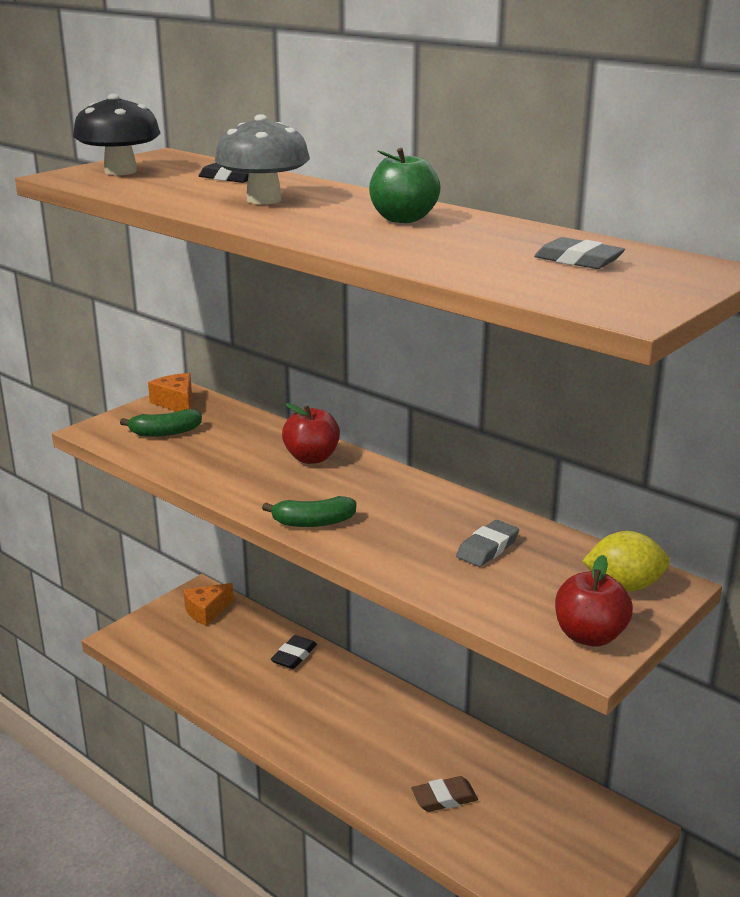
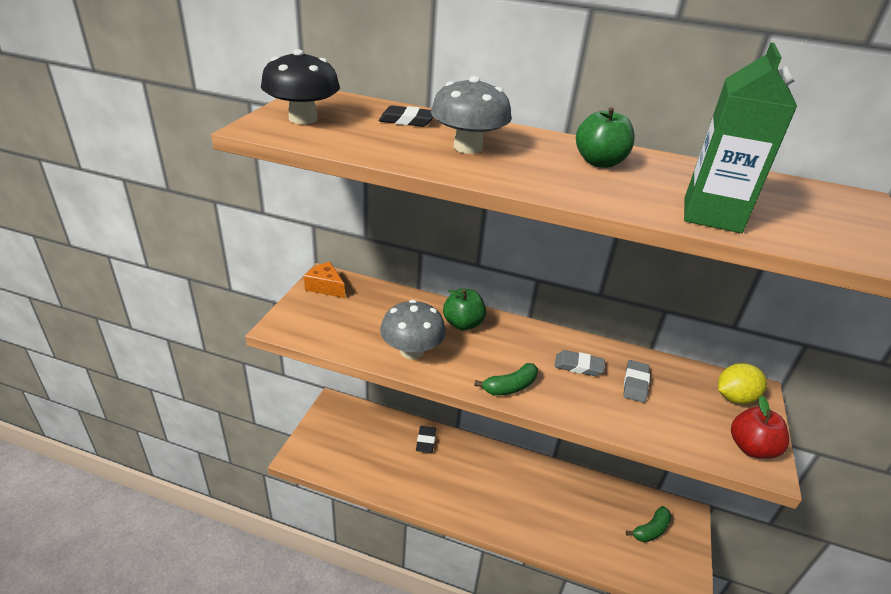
camera: 25 degrees left, 10 degrees up
green banana [120,409,202,437] -> green banana moved to [626,506,672,542]
orange cheese [183,583,234,626] -> none
red apple [282,403,340,464] -> green apple [443,288,486,330]
brown eraser [411,776,478,812] -> none
grey eraser [534,237,625,269] -> grey eraser moved to [555,350,605,376]
none -> grey mushroom [380,300,446,360]
none -> green carton [684,42,797,233]

